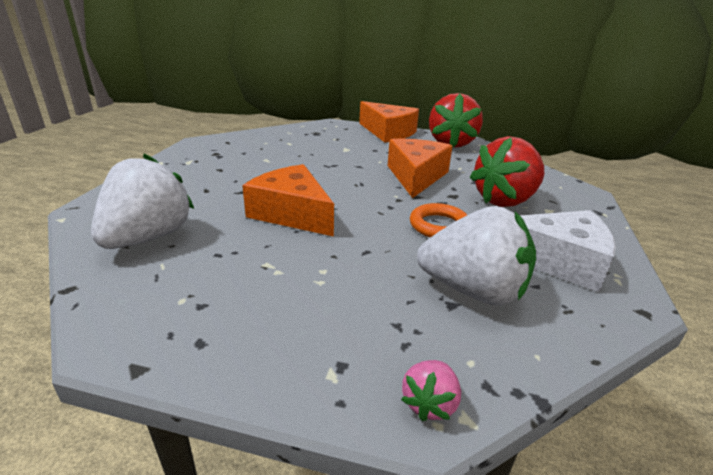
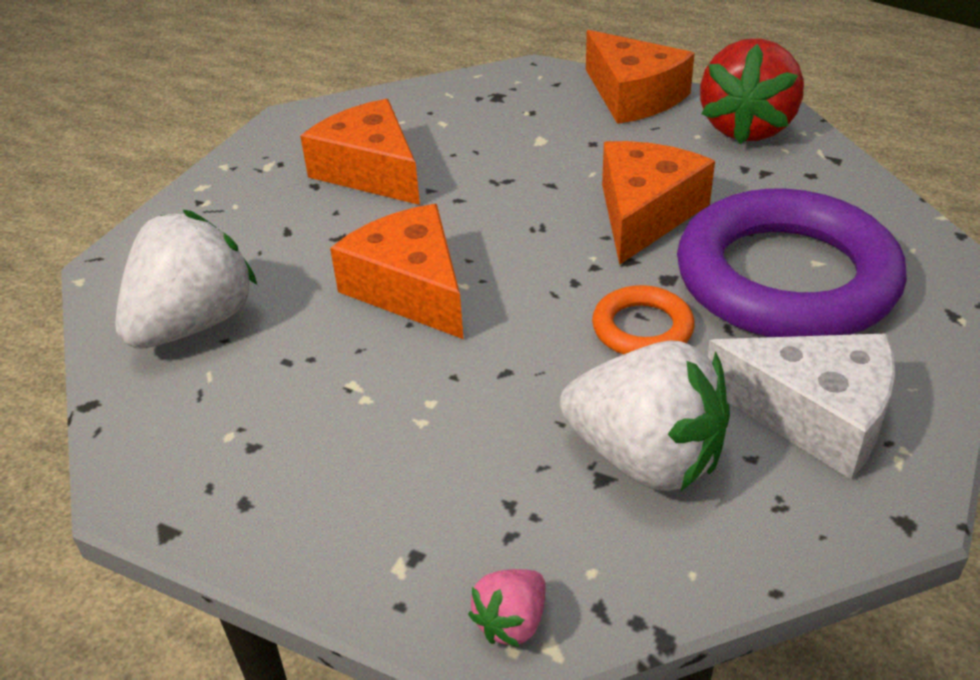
camera: 15 degrees right, 10 degrees up
red strawberry [470,136,544,207] -> purple ring [677,189,907,337]
none -> orange cheese [300,99,420,205]

